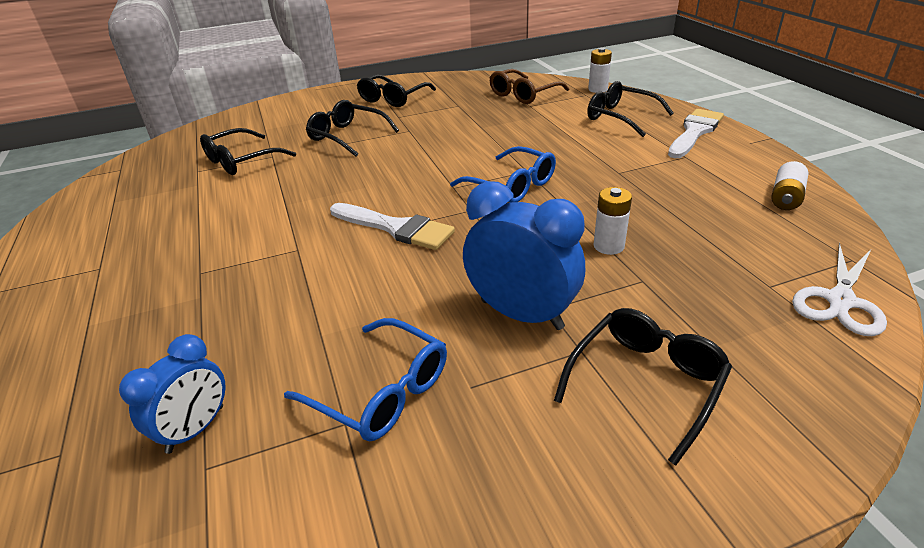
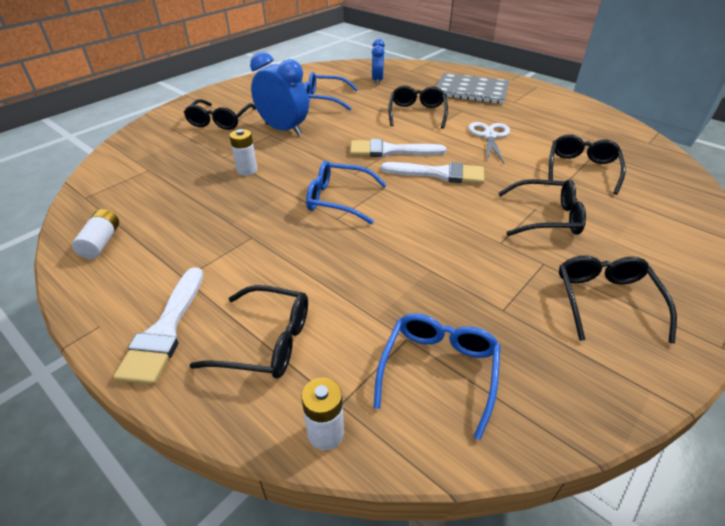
camera: 150 degrees right, 5 degrees up
blue clock [463,181,585,330] -> blue clock turned 150 degrees counterclockwise [250,52,309,136]
brown glasses [490,69,569,104] -> blue glasses [373,313,501,440]
white scissors [792,243,887,336] -> white scissors moved to [468,122,510,163]
none -> white brush [381,162,484,184]
none -> black glasses [388,85,448,129]
none -> grey notebook [436,73,509,104]

